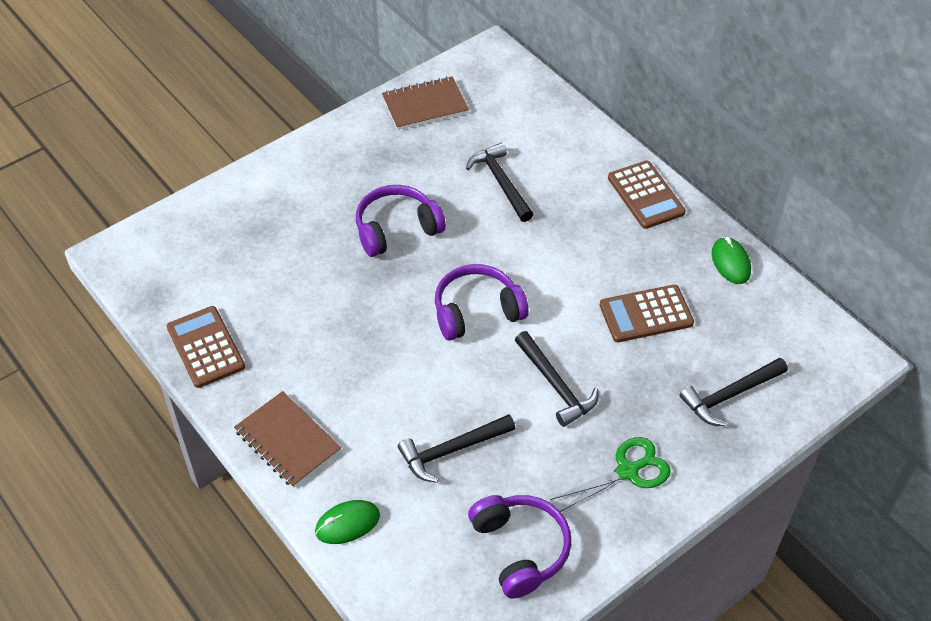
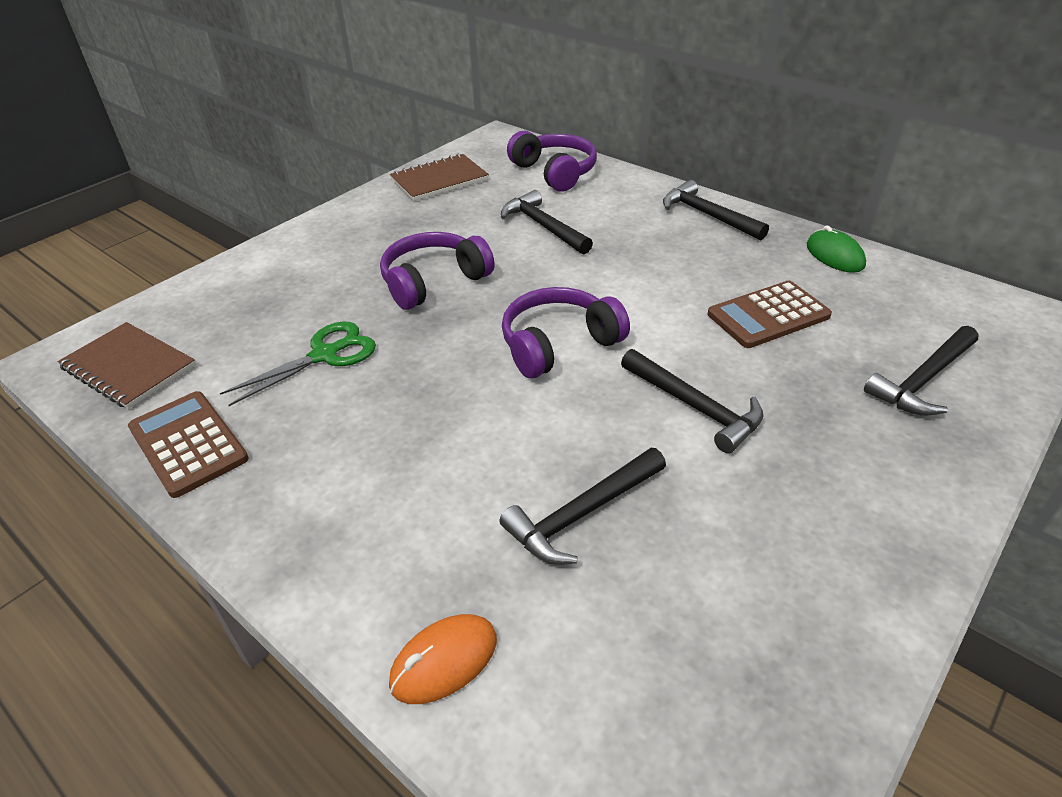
camera: 10 degrees left, 10 degrees down
brown notebook [234,391,342,488] -> brown notebook moved to [58,322,196,409]
green mouse [315,500,380,544] -> orange mouse [389,614,497,704]
purple headphones [468,495,571,599] -> purple headphones moved to [507,131,597,192]
green scissors [550,437,671,512] -> green scissors moved to [220,322,376,406]
brown calculator [608,161,685,229] -> black hammer [663,180,769,240]

